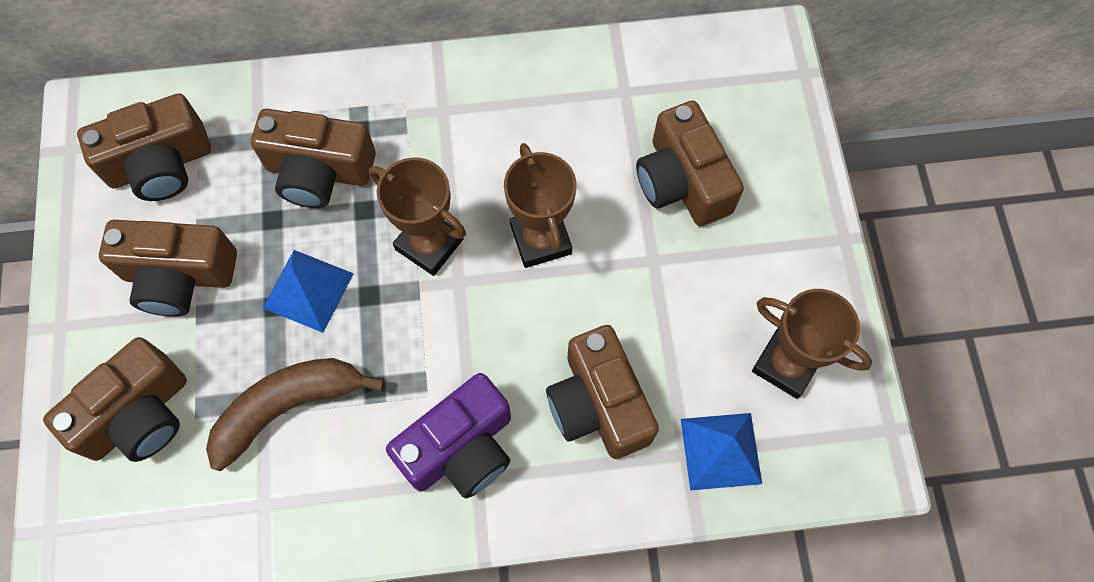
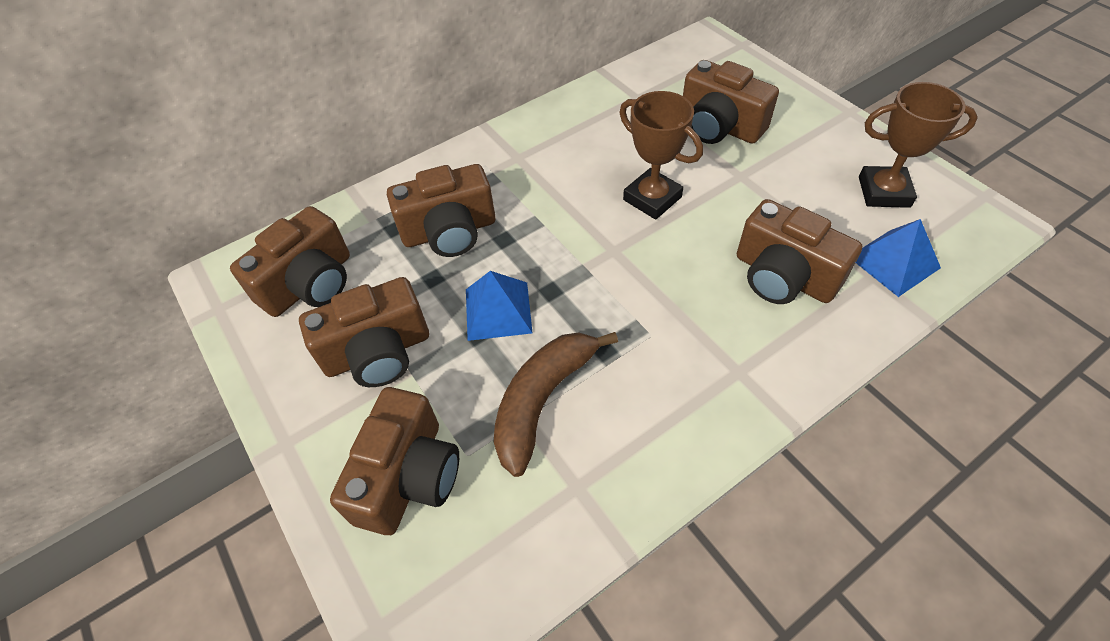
camera: 25 degrees left, 15 degrees down
brown trophy [369,157,466,276] -> none
purple camera [386,373,511,498] -> none

